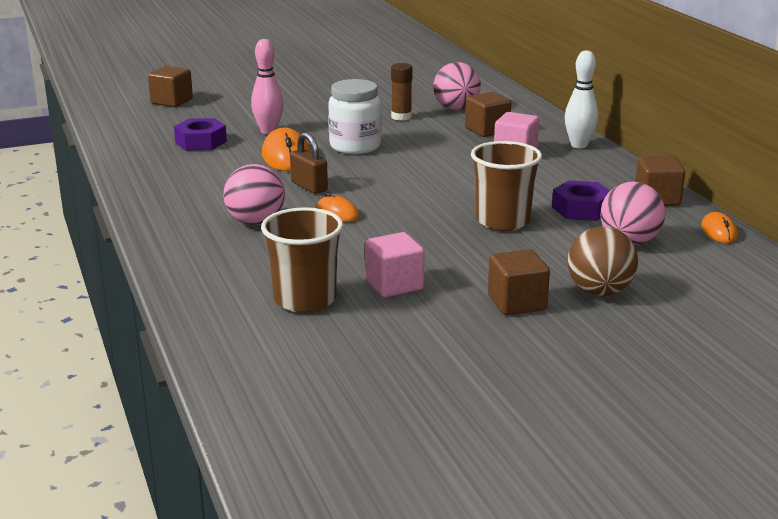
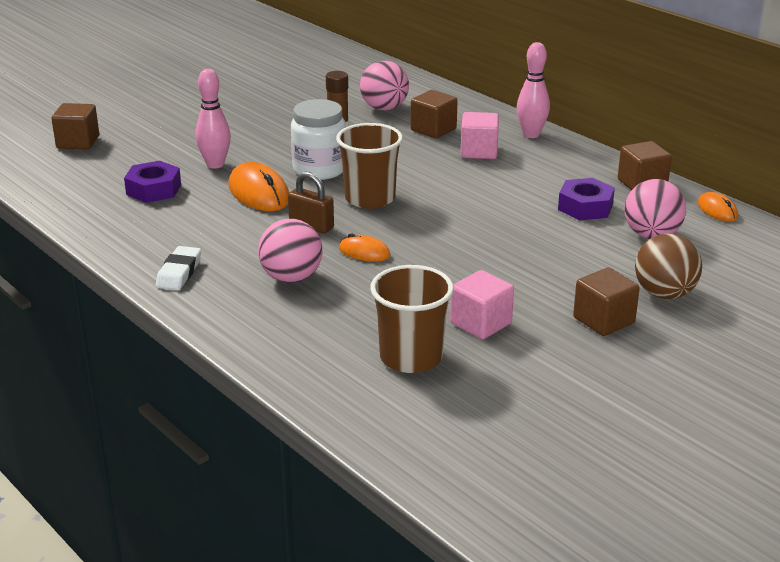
camera: 20 degrees left, 5 degrees up
brown cup [471,141,542,231] -> brown cup moved to [336,123,403,209]
white bowling pin [565,50,598,149] -> pink bowling pin [516,42,550,138]
none -> white eraser [156,246,201,291]

